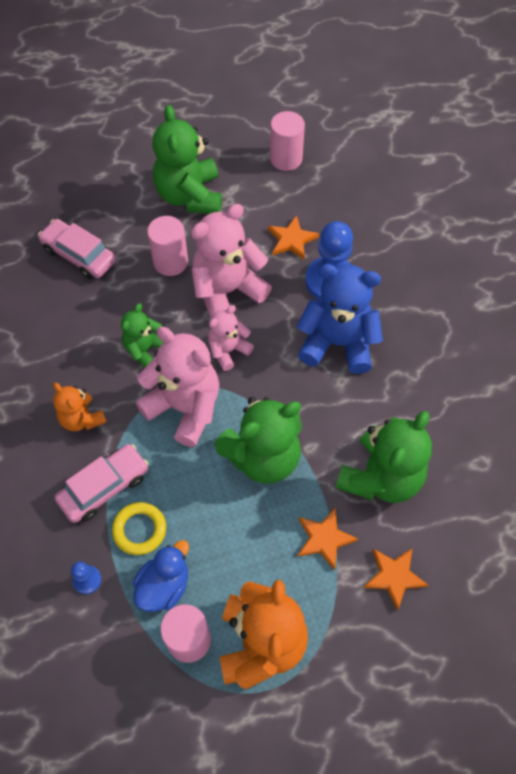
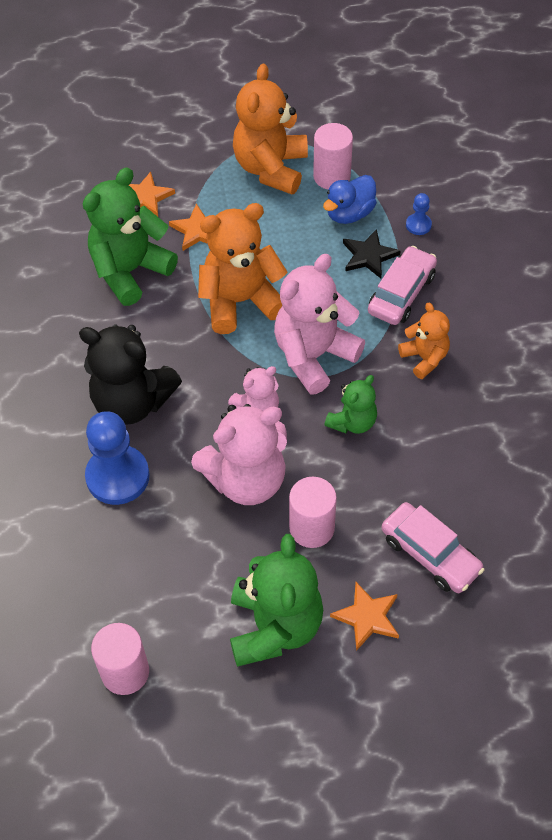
camera: 170 degrees left, 5 degrees down
pink car [55,444,149,523] -> pink car turned 150 degrees clockwise [368,246,437,325]
yellow ring [112,502,166,555] -> black star [343,229,400,278]
pink teddy bear [136,327,219,447] -> pink teddy bear turned 90 degrees clockwise [274,254,365,394]
green teddy bear [215,397,302,484] -> orange teddy bear [198,203,288,334]
orange star [268,215,319,260] -> orange star moved to [330,582,399,651]
blue teddy bear [296,264,383,374] -> black teddy bear [79,325,182,425]

